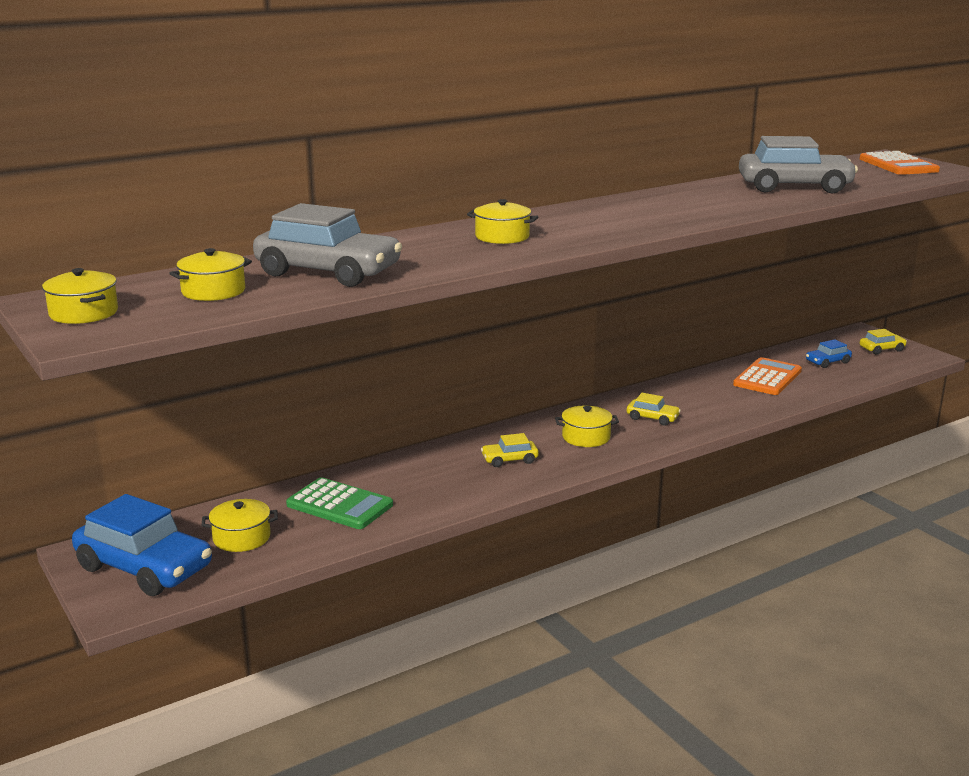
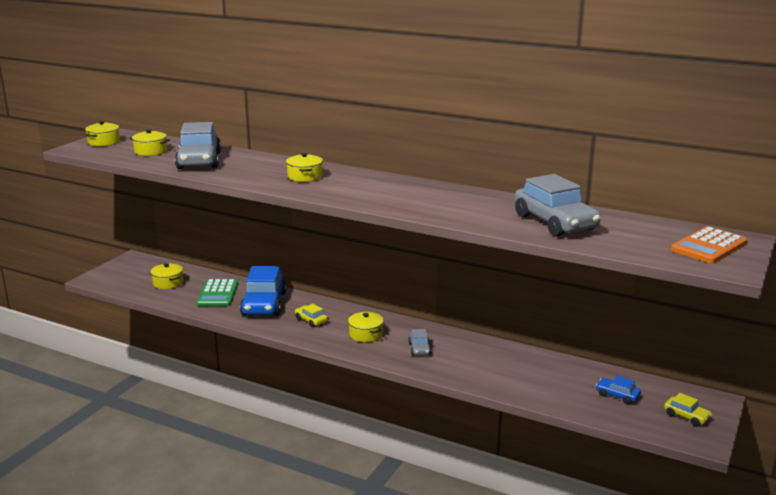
camera: 60 degrees right, 0 degrees up
blue car [72,494,212,596] -> blue car moved to [240,266,287,316]
yellow car [627,393,681,426] -> grey car [409,329,432,355]
orange calculator [733,357,802,395] -> none

